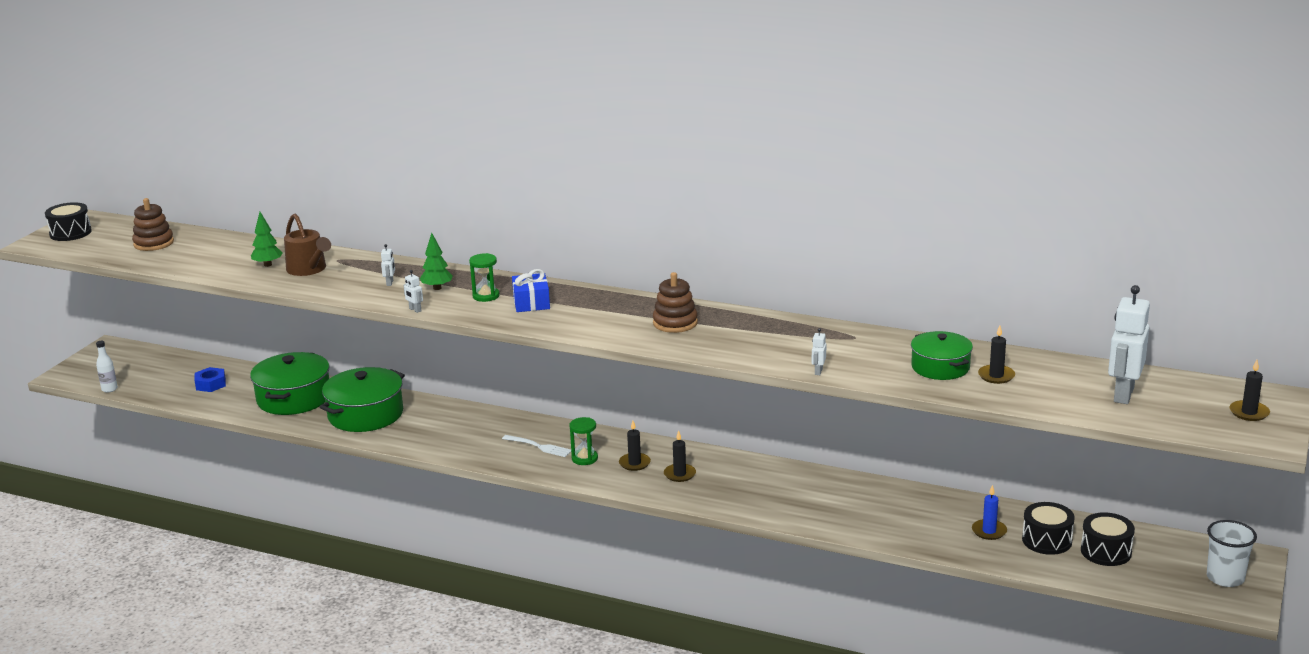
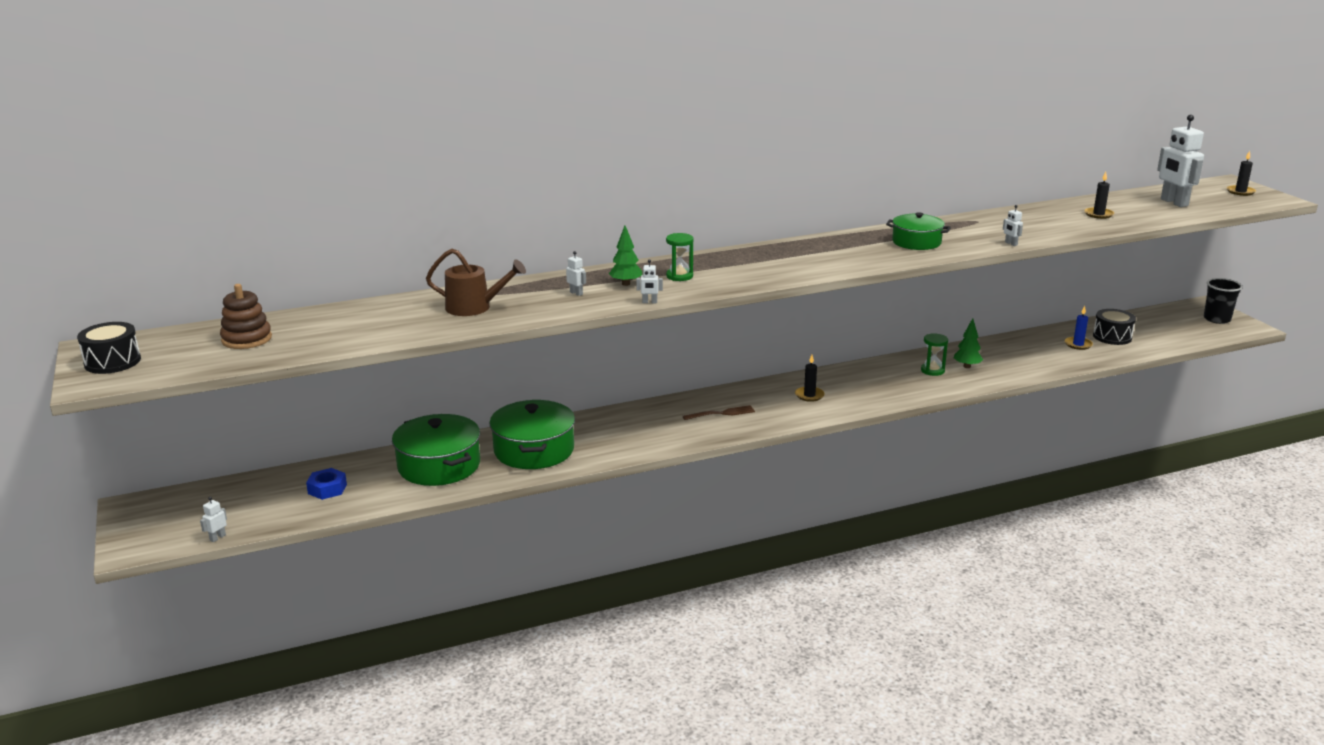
camera: 45 degrees left, 0 degrees up
white bottle [96,341,118,393] -> white robot [200,497,227,542]
green tree [251,212,282,267] -> green tree moved to [954,318,983,368]
white fork [502,435,571,457] -> brown fork [683,405,755,420]
blue gift [512,269,550,312] -> none
green hourglass [569,417,598,465] -> green hourglass moved to [921,333,948,376]
brown stacking toy [653,272,698,333] -> none
black candle [664,430,696,482] -> none
green pot [911,331,973,380] -> green pot moved to [886,212,951,250]
black drum [1081,512,1135,566] -> none
white cup [1207,520,1257,587] -> black cup [1204,278,1243,324]

